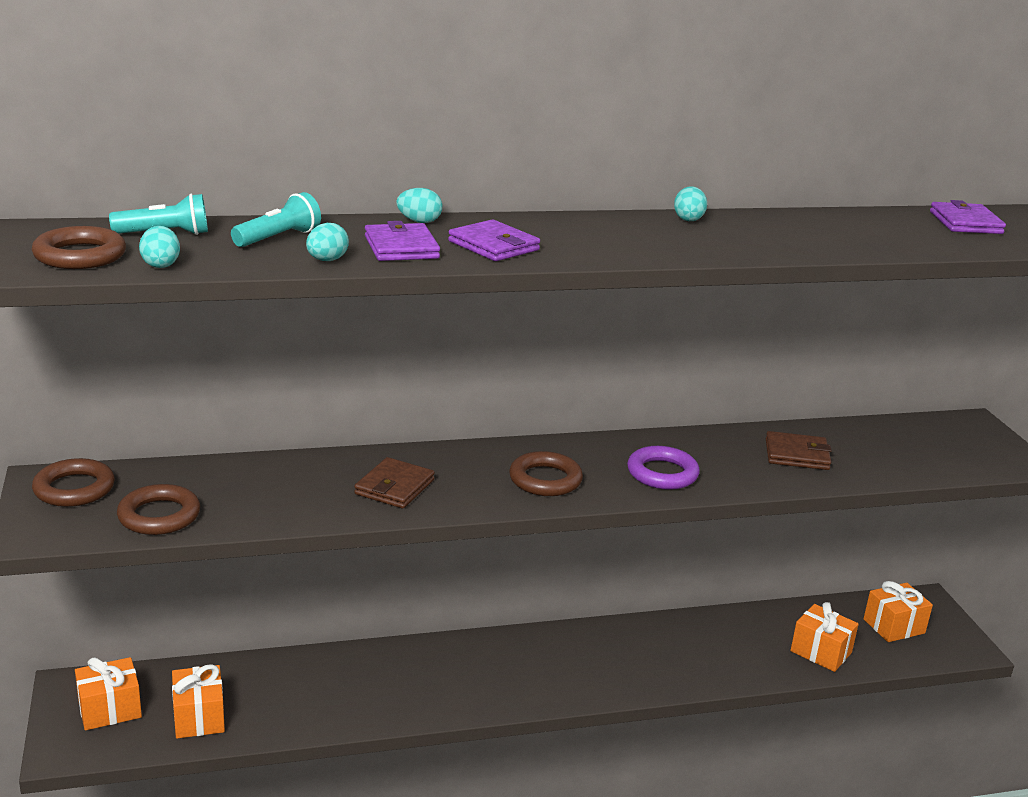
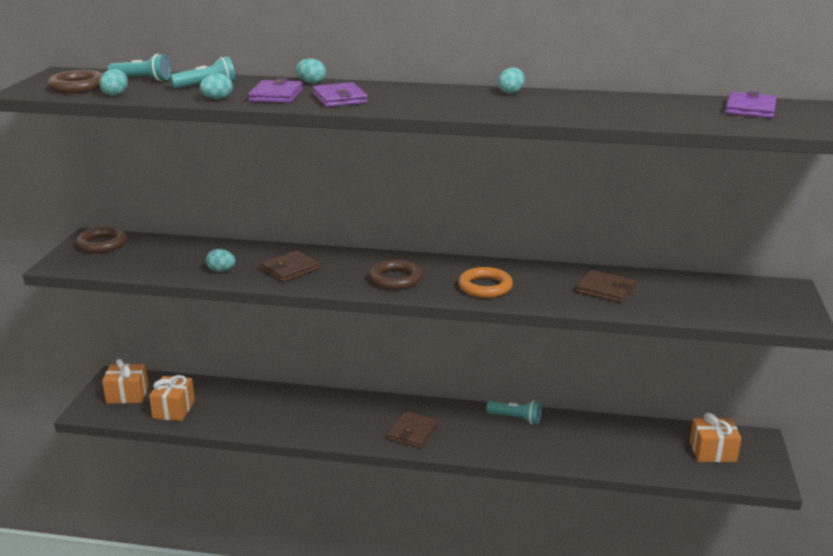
camera: 25 degrees right, 0 degrees up
brown ring [117,484,200,535] -> none
purple ring [627,446,700,490] -> orange ring [458,267,513,298]
orange gift [790,602,859,672] -> none
none -> turquoise egg [206,249,235,272]
none -> brown wallet [387,411,438,448]
none -> turquoise flashlight [486,400,542,424]

